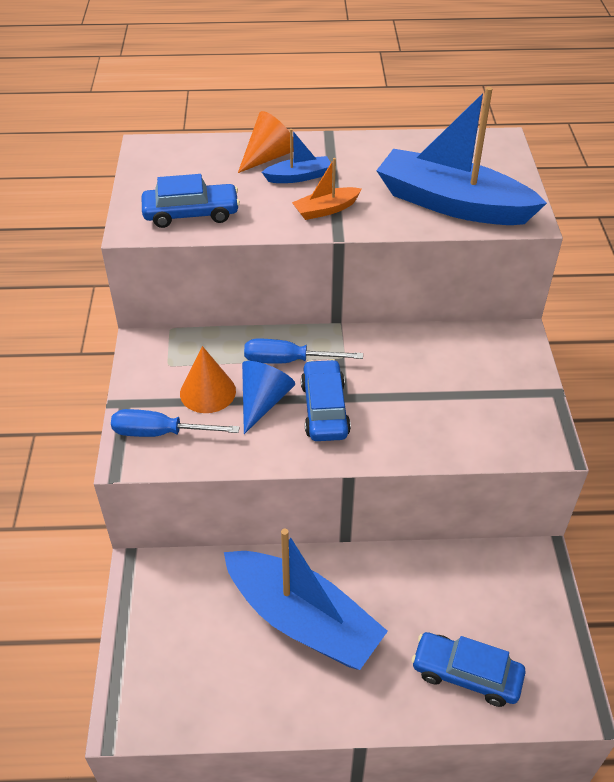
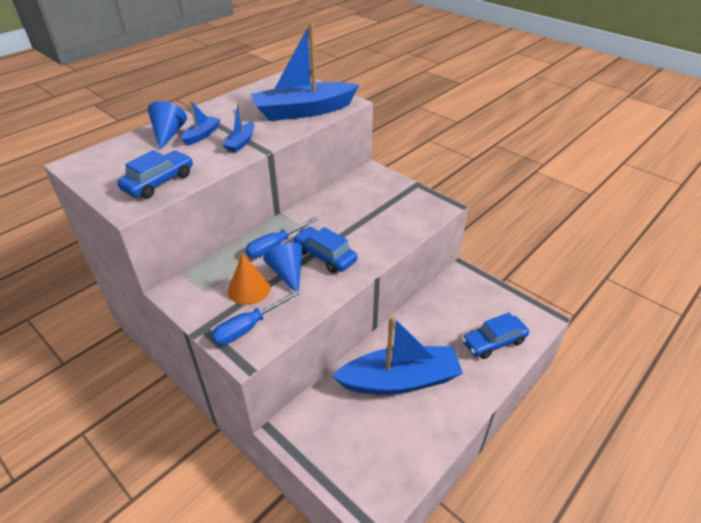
camera: 45 degrees left, 5 degrees down
orange cone [238,111,290,173] -> blue cone [148,101,187,150]
orange boat [292,158,362,220] -> blue boat [222,103,254,153]

